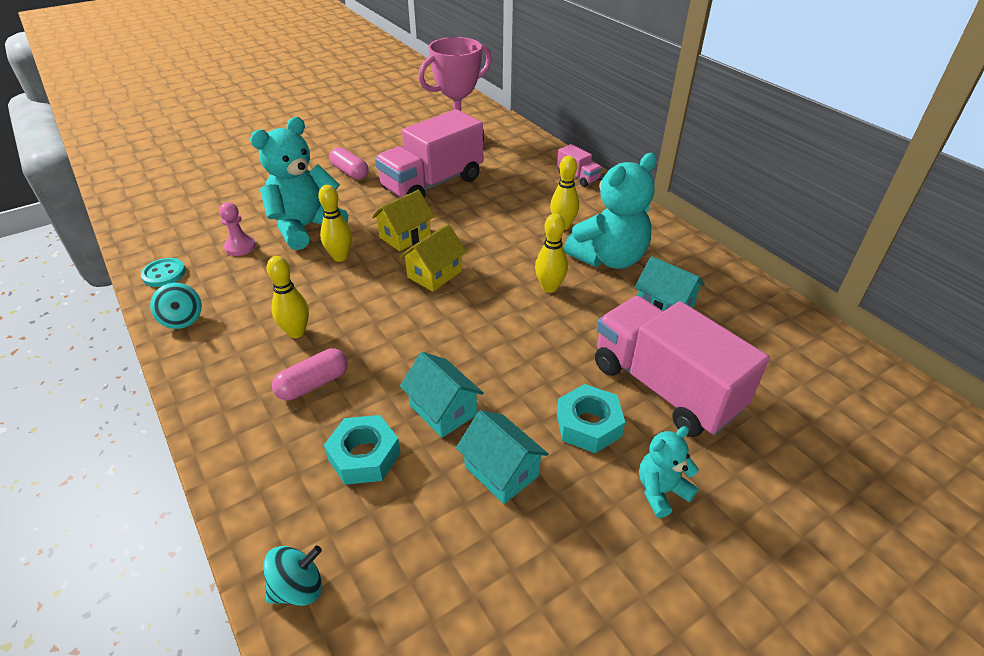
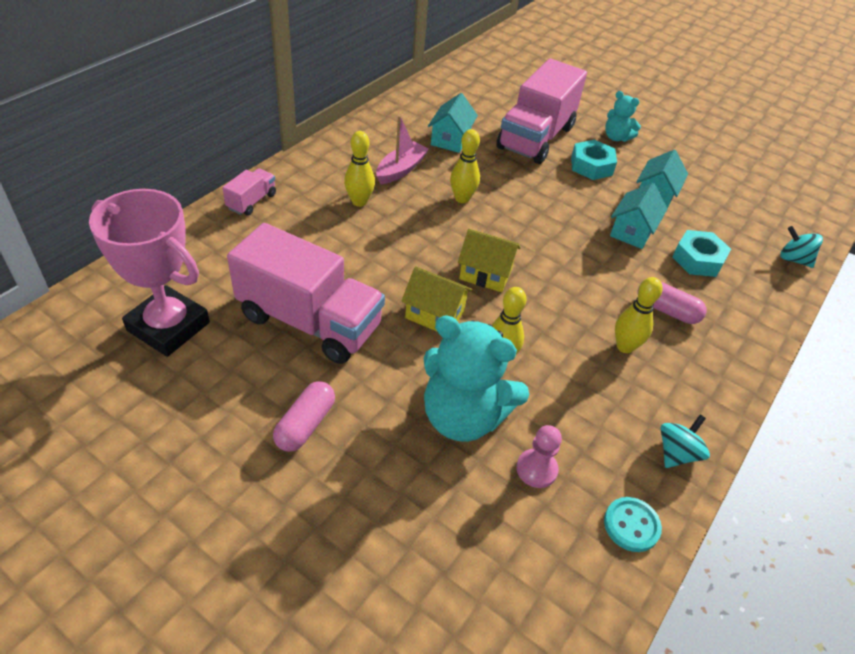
camera: 115 degrees left, 5 degrees up
turquoise teddy bear [564,153,657,269] -> pink boat [376,115,429,184]

